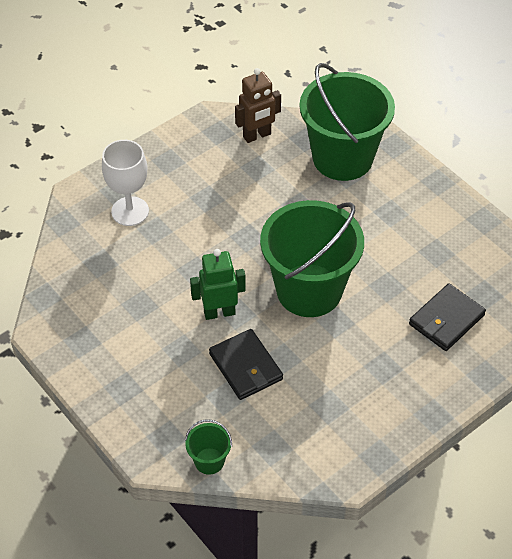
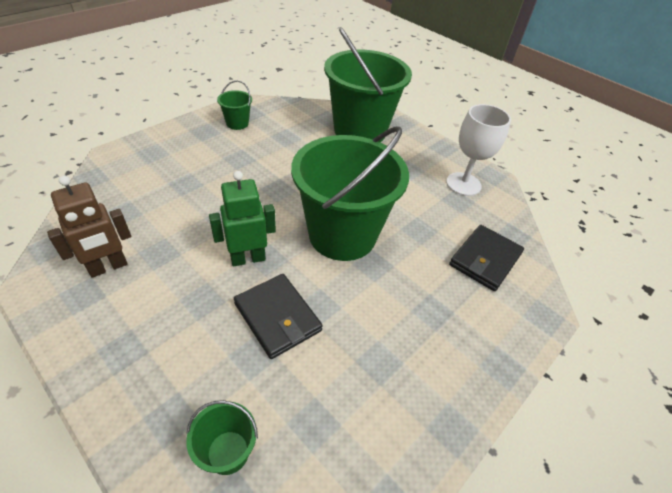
camera: 10 degrees left, 5 degrees down
white goblet [102,140,149,226] -> white goblet moved to [446,104,511,196]
brown robot [235,68,281,143] -> brown robot moved to [47,175,131,278]
none -> green bucket [217,80,252,130]

